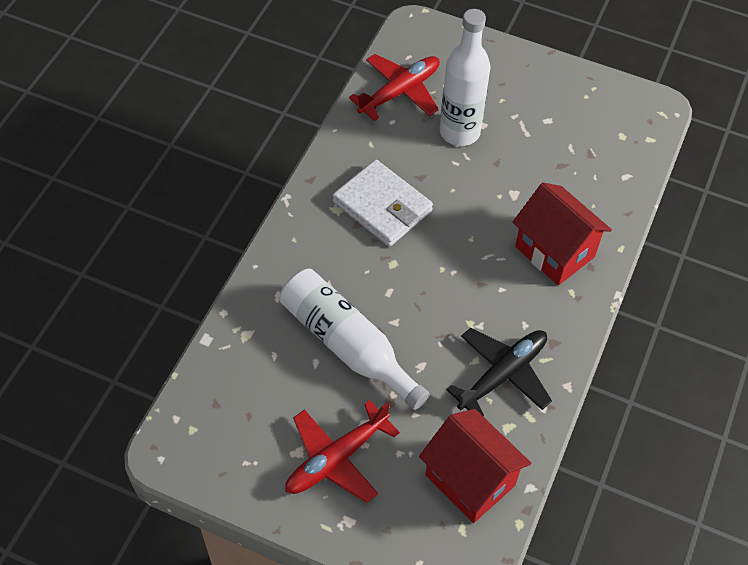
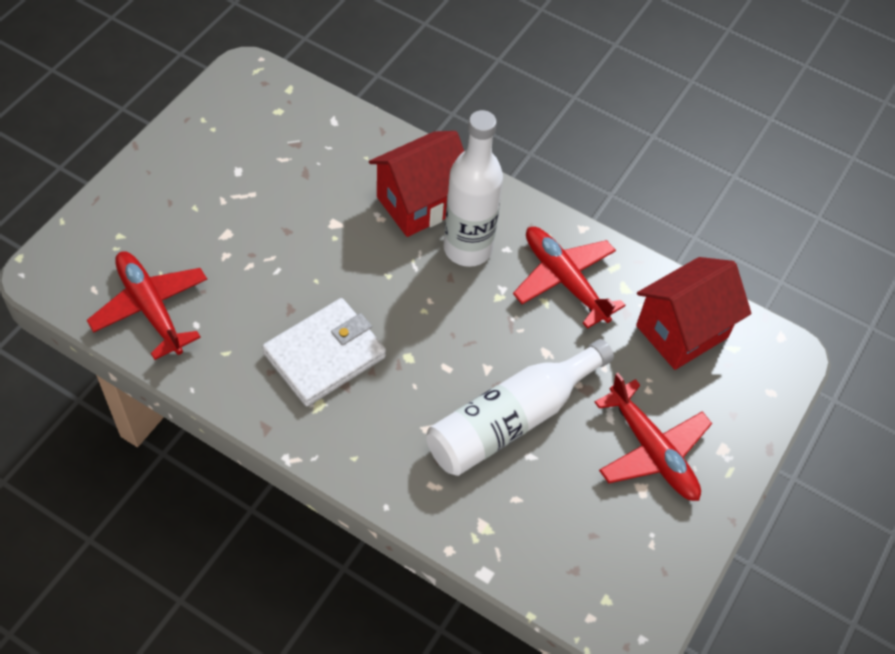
camera: 85 degrees left, 0 degrees up
white bottle [440,9,490,146] -> white bottle moved to [443,110,503,267]
black plane [446,328,552,416] -> red plane [513,227,626,329]

